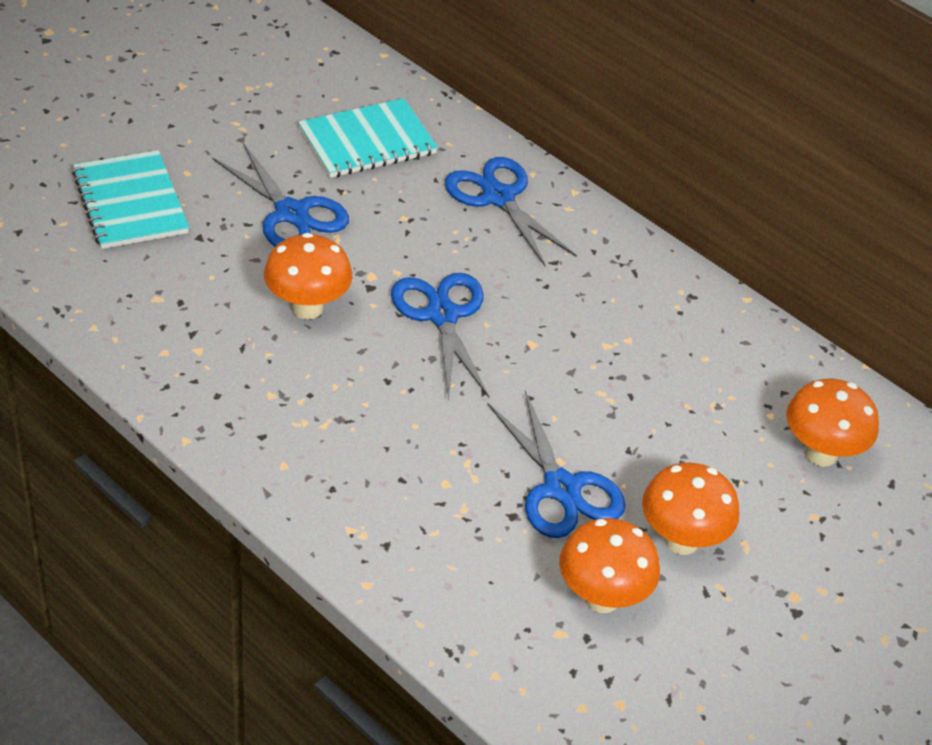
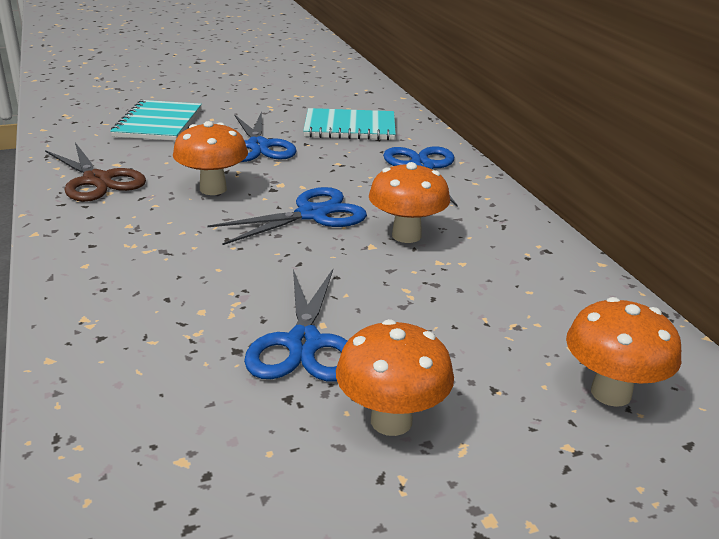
camera: 30 degrees right, 15 degrees down
blue scissors [391,273,489,400] -> blue scissors turned 45 degrees clockwise [208,187,367,245]
orange mushroom [559,518,660,613] -> orange mushroom moved to [369,162,450,243]
none -> brown scissors [45,143,146,202]

